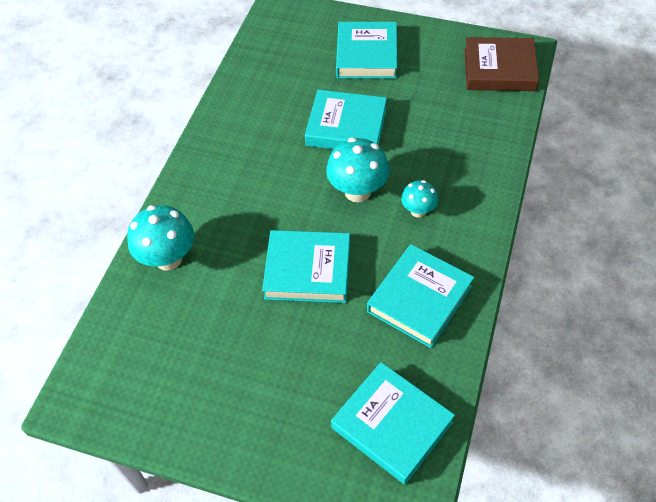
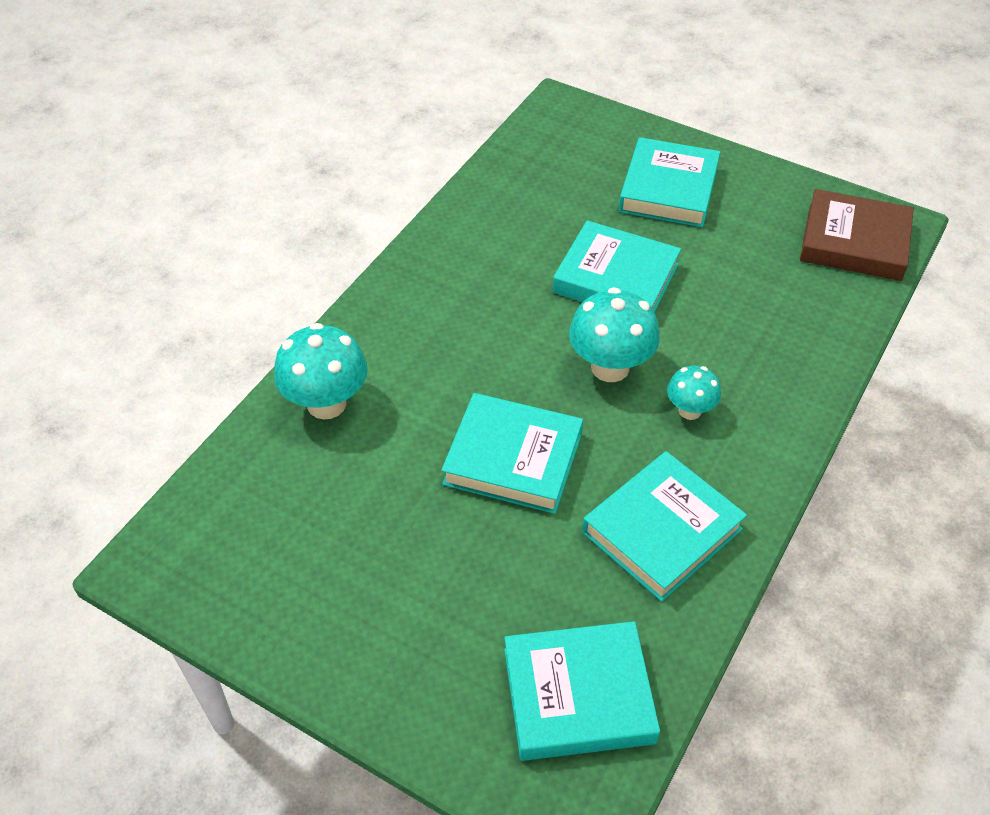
camera: 10 degrees right, 5 degrees down
turquoise book [331,362,455,485] -> turquoise book turned 60 degrees counterclockwise [504,621,660,761]

